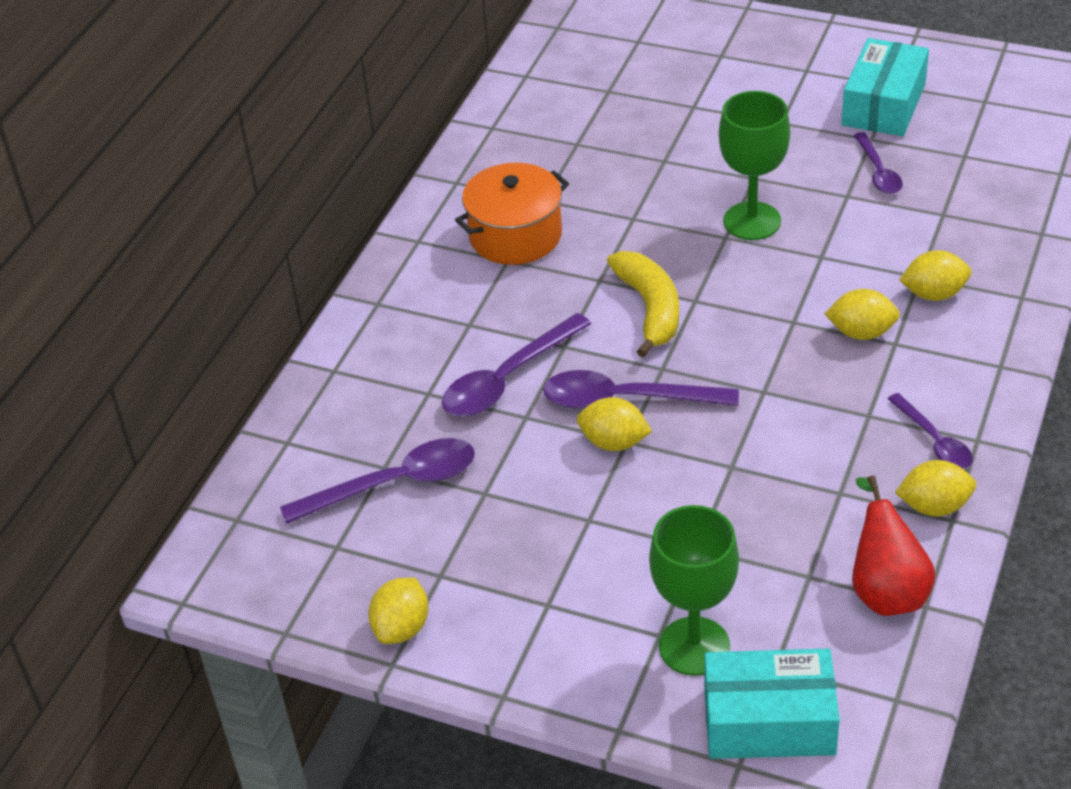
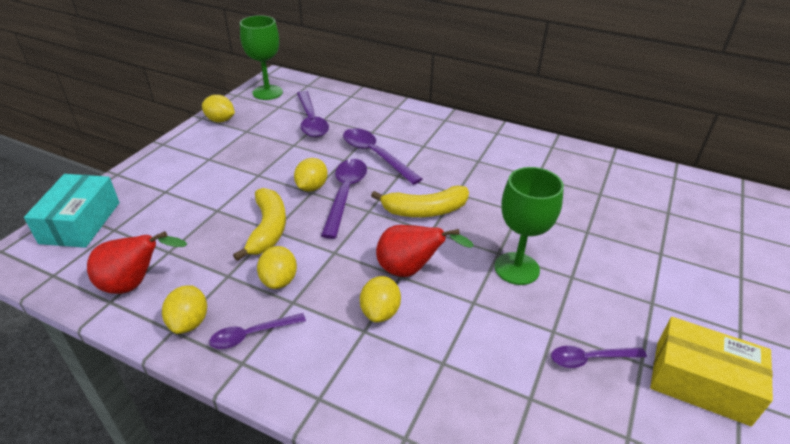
camera: 90 degrees right, 5 degrees down
orange pot [455,163,569,265] -> none
green goblet [649,505,739,676] -> green goblet moved to [240,15,283,100]
turquoise box [842,38,929,136] -> yellow box [650,317,773,426]
yellow lemon [899,250,971,301] -> yellow lemon moved to [257,246,297,289]
none -> yellow banana [233,188,286,261]
none -> red pear [376,225,474,277]

